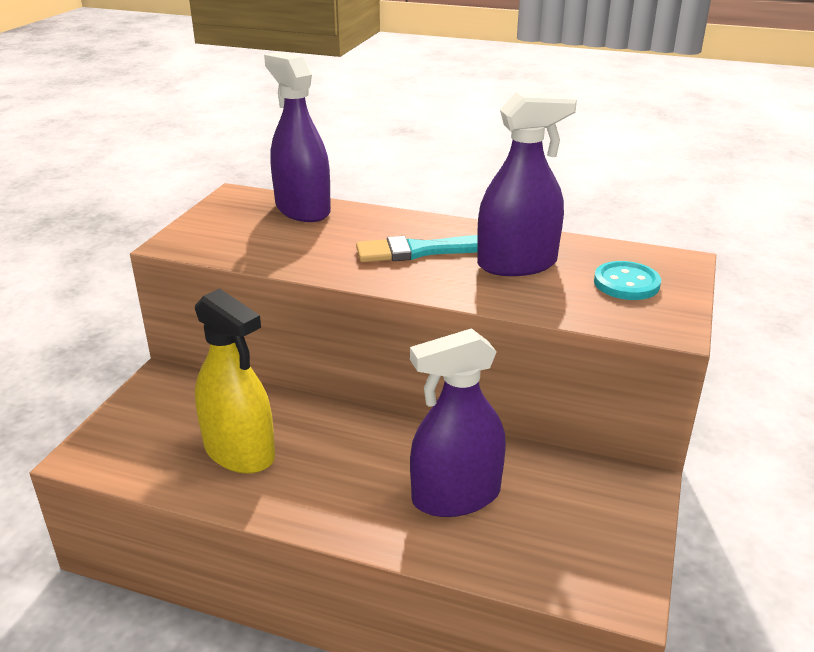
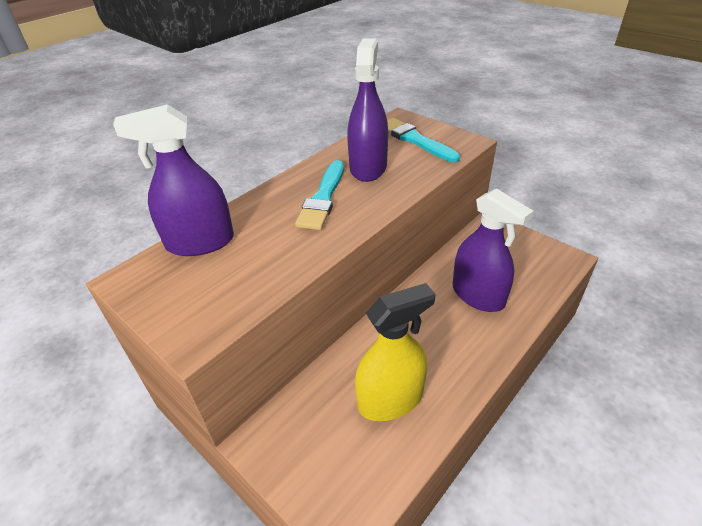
camera: 65 degrees left, 10 degrees up
purple spray bottle [410,328,506,517] -> purple spray bottle turned 45 degrees counterclockwise [453,189,534,312]
turquoise button [594,261,661,300] -> turquoise brush [387,118,460,162]

